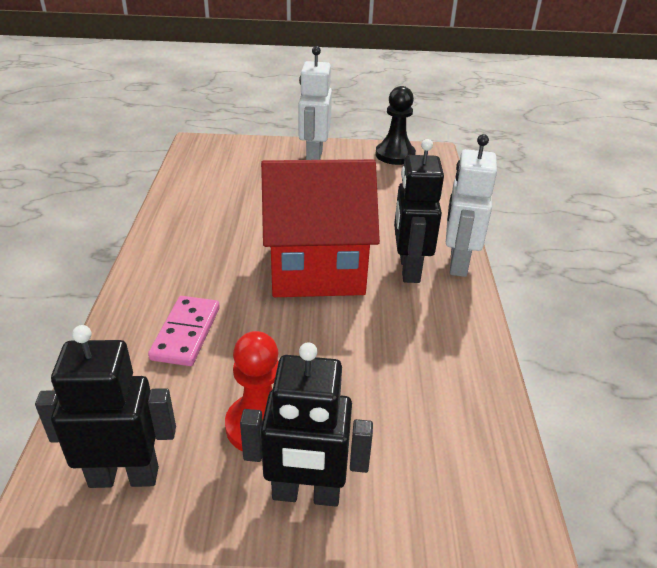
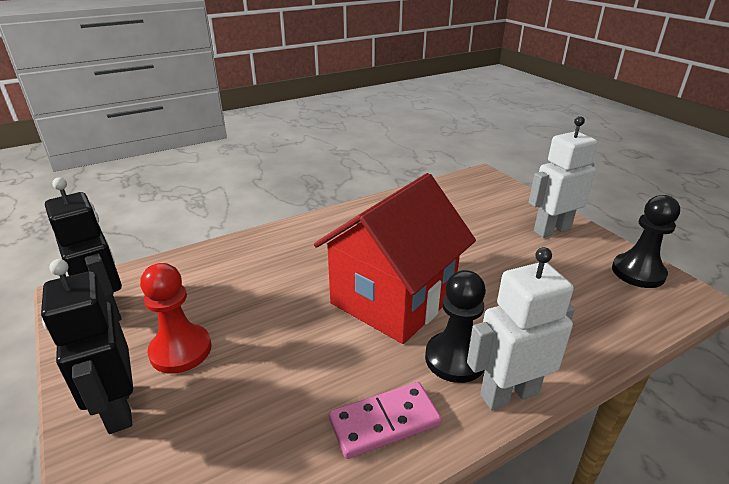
camera: 60 degrees right, 5 degrees down
pink domino [148,296,220,366] -> pink domino moved to [329,382,442,459]
red house [261,159,380,297] -> red house turned 75 degrees clockwise [314,173,476,344]
black robot [394,139,444,283] -> black pawn [425,270,486,383]

